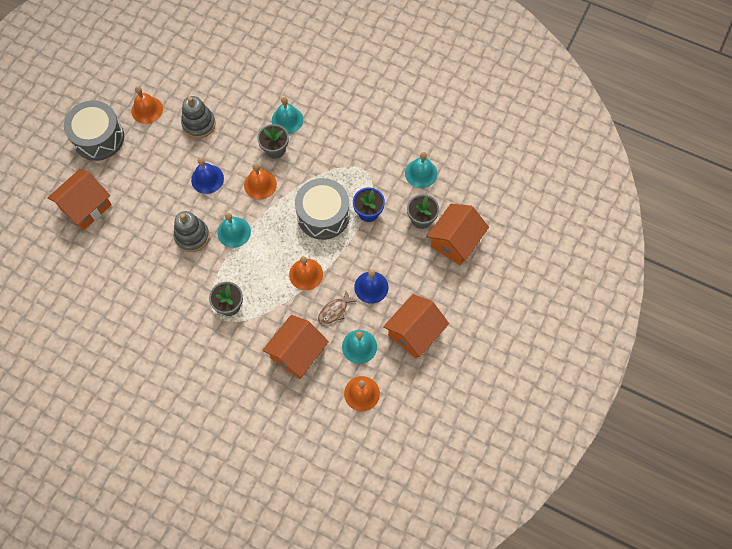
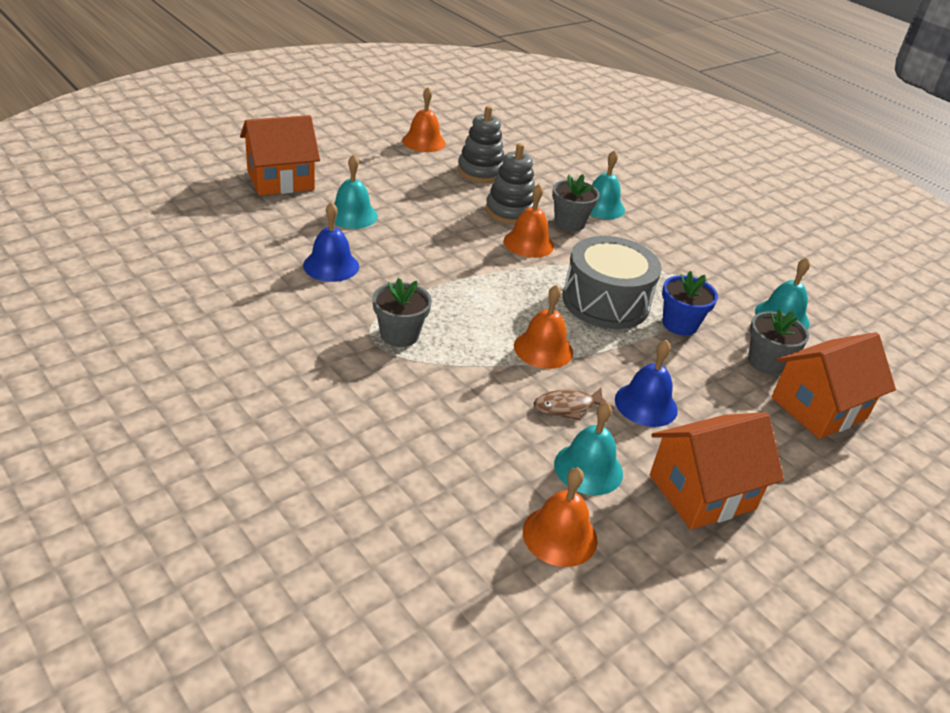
camera: 20 degrees right, 30 degrees down
grey drum [64,100,124,161] -> none
grey stacking toy [173,211,210,252] -> grey stacking toy moved to [485,143,535,225]
blue bell [191,158,224,194] -> blue bell moved to [303,202,359,282]
turquoise bell [218,213,251,248] -> turquoise bell moved to [334,154,378,229]
orange house [262,315,329,379] -> none

